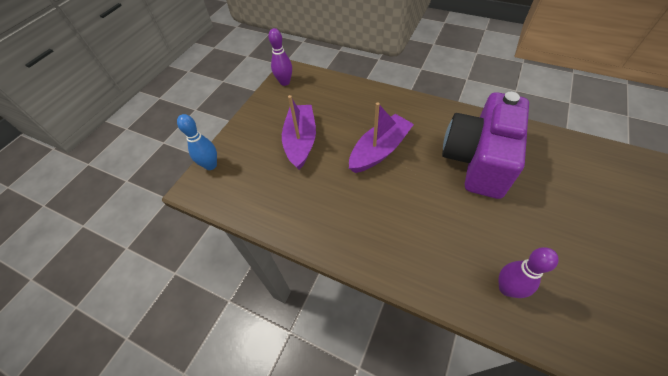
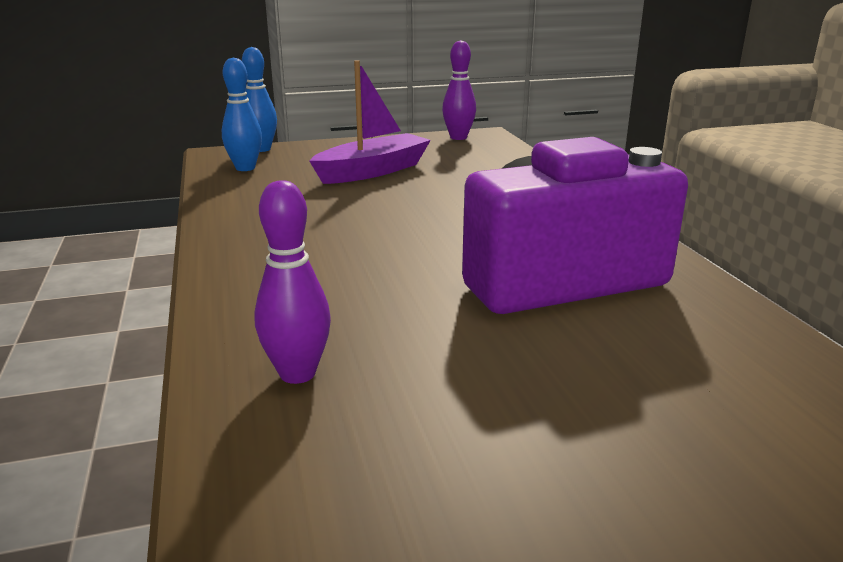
camera: 45 degrees right, 30 degrees down
purple boat [349,102,414,173] -> none
none -> blue bowling pin [222,57,262,171]

